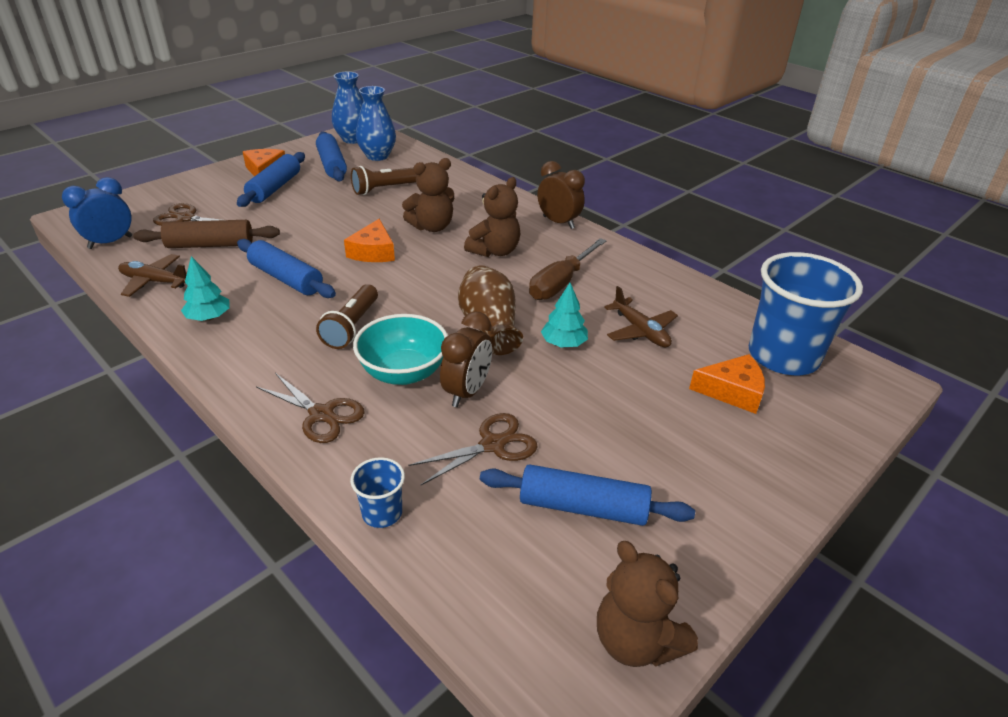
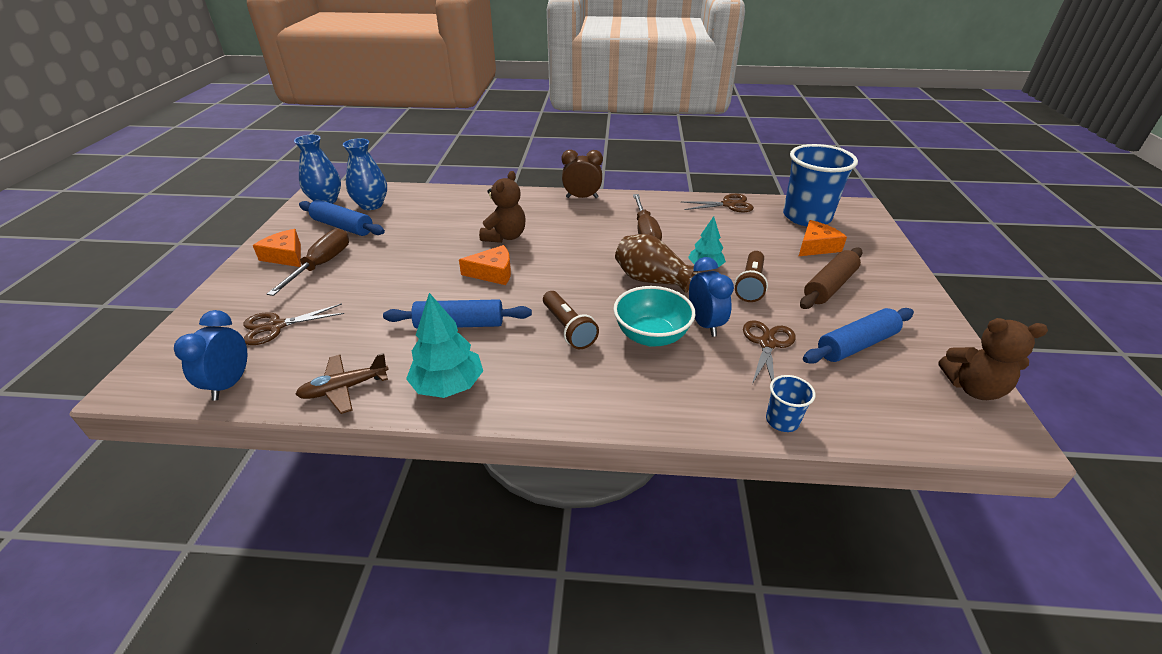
camera: 40 degrees left, 0 degrees up
brown rolling pin [133,220,280,248] -> brown rolling pin moved to [800,247,863,309]
turquoise tree [181,256,230,321] -> turquoise tree [406,293,483,398], size x1.55
blue rolling pin [237,152,305,207] -> brown screwdriver [267,228,349,296]
brown scissors [256,373,365,443] -> brown scissors moved to [682,194,754,212]
orange cheese [344,219,395,262] -> orange cheese turned 60 degrees counterclockwise [459,245,511,285]
brown flashlight [351,166,416,195] -> brown flashlight moved to [734,251,768,302]
brown clock [440,311,492,407] -> blue clock [689,257,734,337]
brown teddy bear [464,177,520,257] -> none
brown plane [604,286,678,348] -> none

